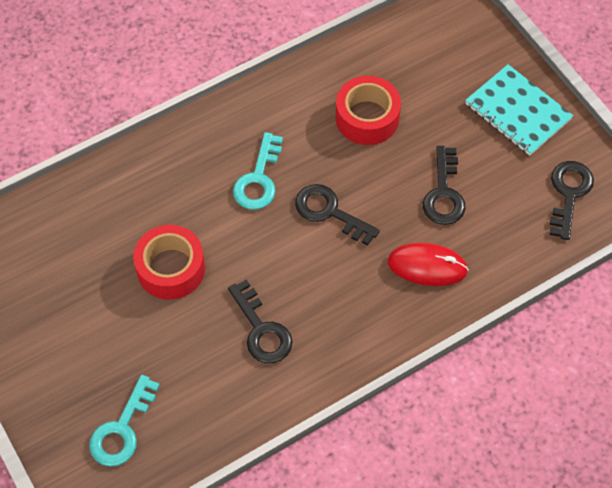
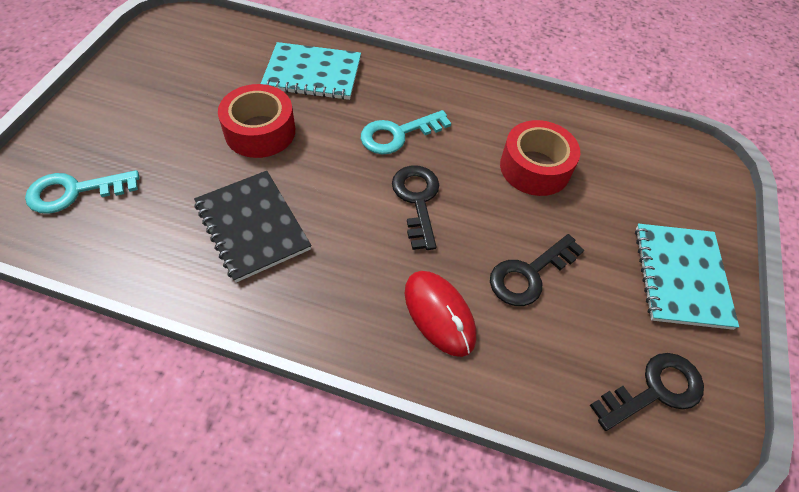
camera: 45 degrees right, 5 degrees down
black key [228,279,293,363] -> black notebook [194,171,311,283]
none -> turquoise notebook [261,42,361,100]

